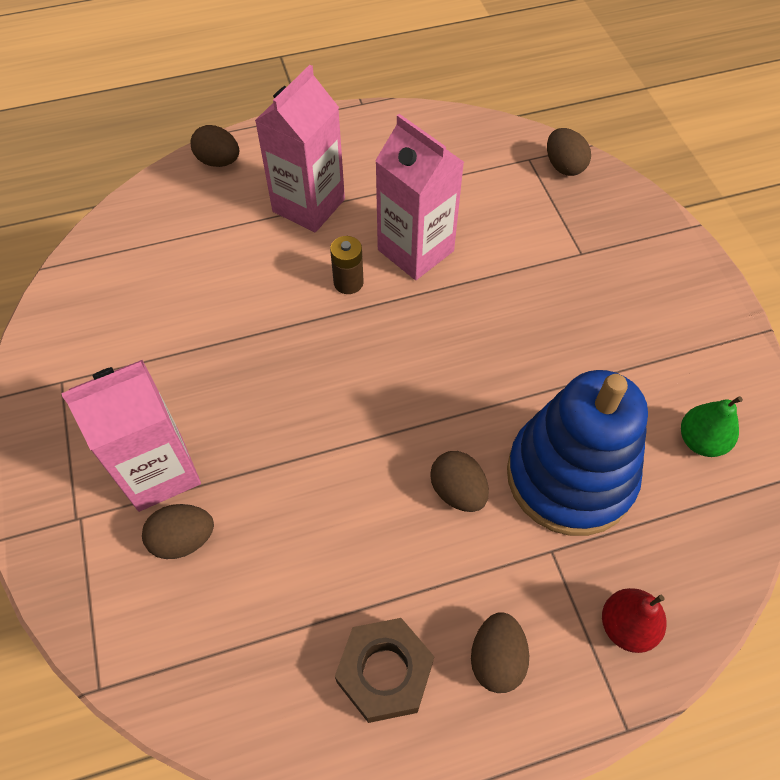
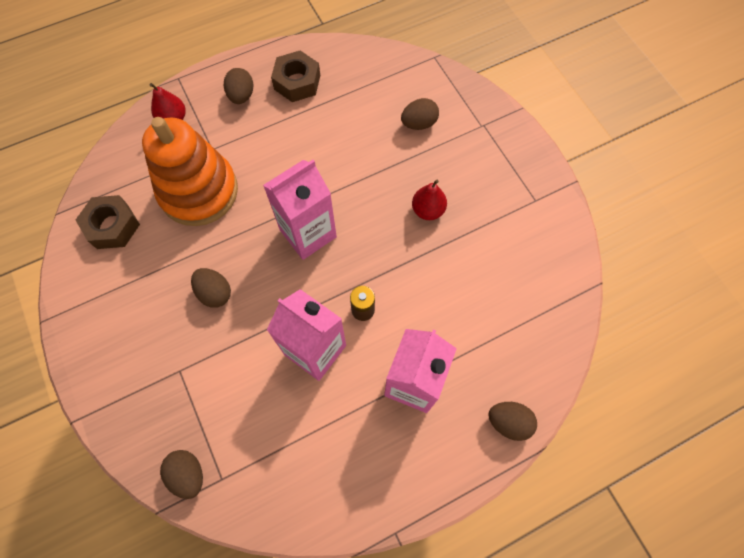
camera: 170 degrees right, 10 degrees up
pink carton [61,360,201,512] -> pink carton moved to [263,160,337,260]
brown egg [430,451,489,512] -> brown egg moved to [191,268,231,308]
blue stacking toy [507,370,648,536] -> orange stacking toy [142,117,238,226]
green pear [681,396,743,457] -> brown nut [76,195,140,249]
none -> red pear [412,180,447,220]

